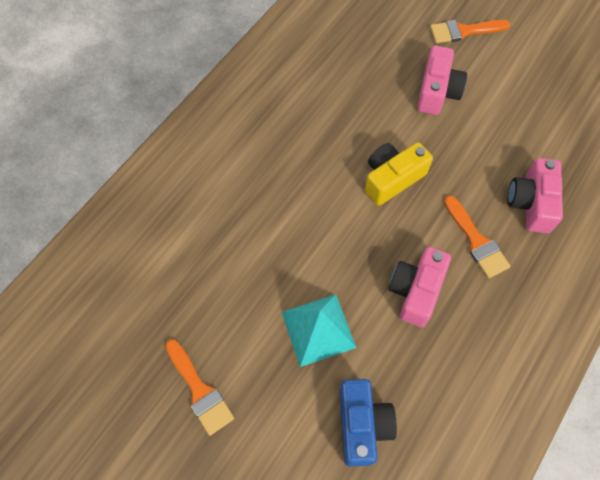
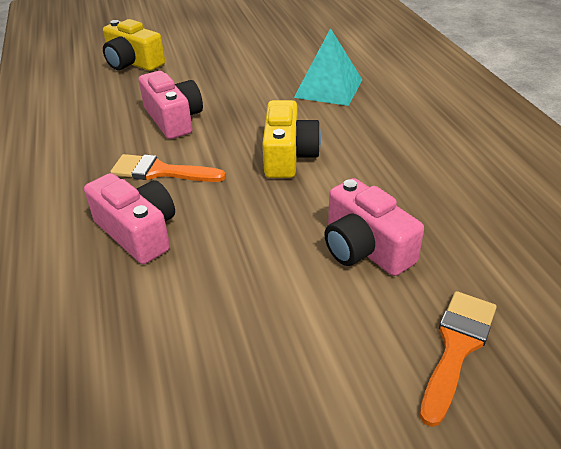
camera: 130 degrees right, 25 degrees down
orange brush [165,339,234,436] -> none
turquoise pyramid [282,294,356,367] -> turquoise pyramid moved to [294,28,362,106]
blue camera [339,379,397,467] -> yellow camera [103,19,165,71]

